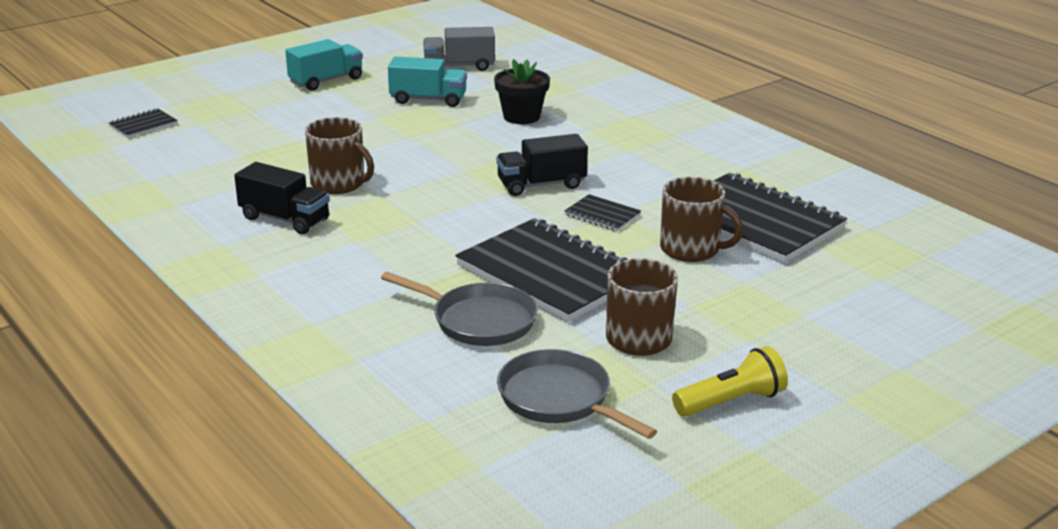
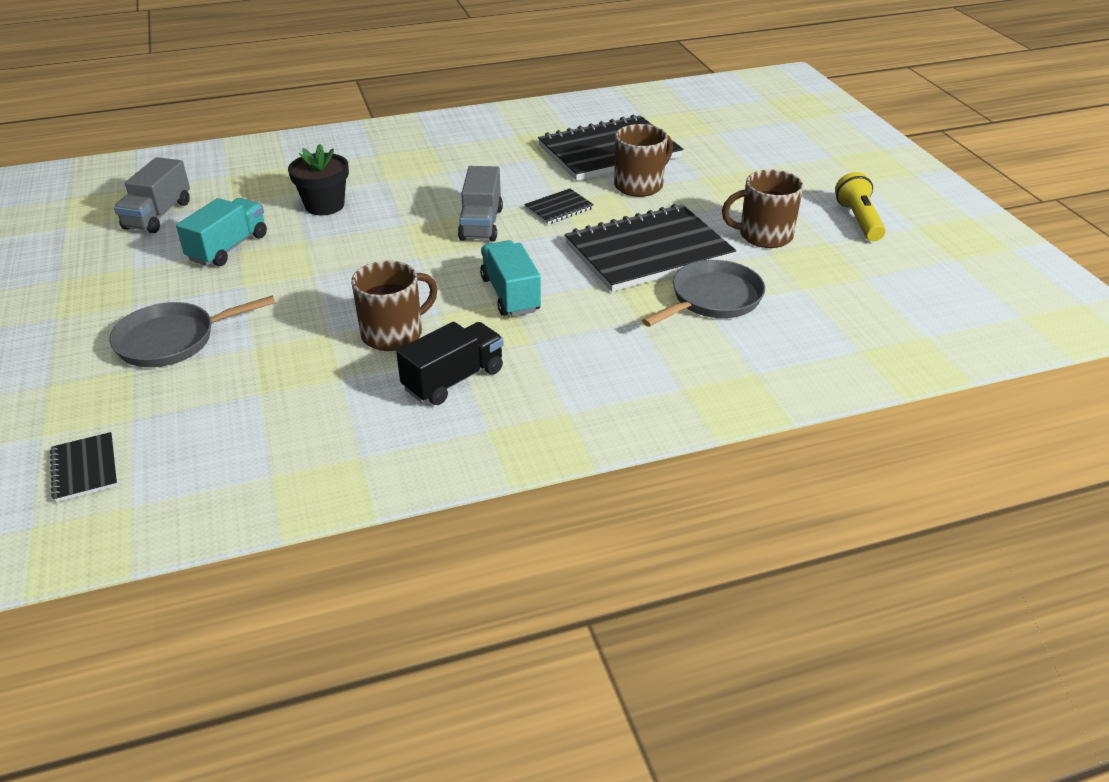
camera: 70 degrees left, 10 degrees up
turquoise truck [285,39,363,91] -> turquoise truck moved to [480,240,541,317]
black truck [496,134,588,196] -> grey truck [458,166,503,242]
grey pan [497,349,657,439] -> grey pan moved to [109,295,275,367]

